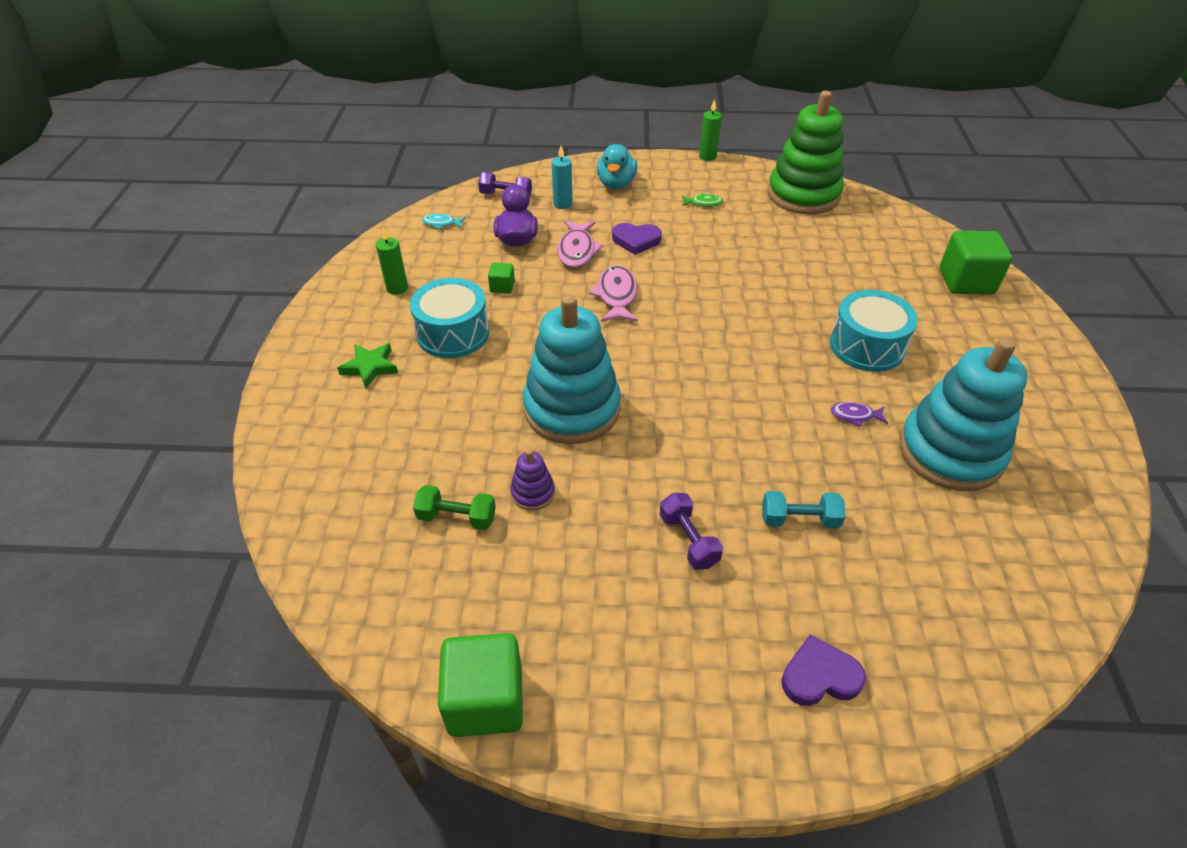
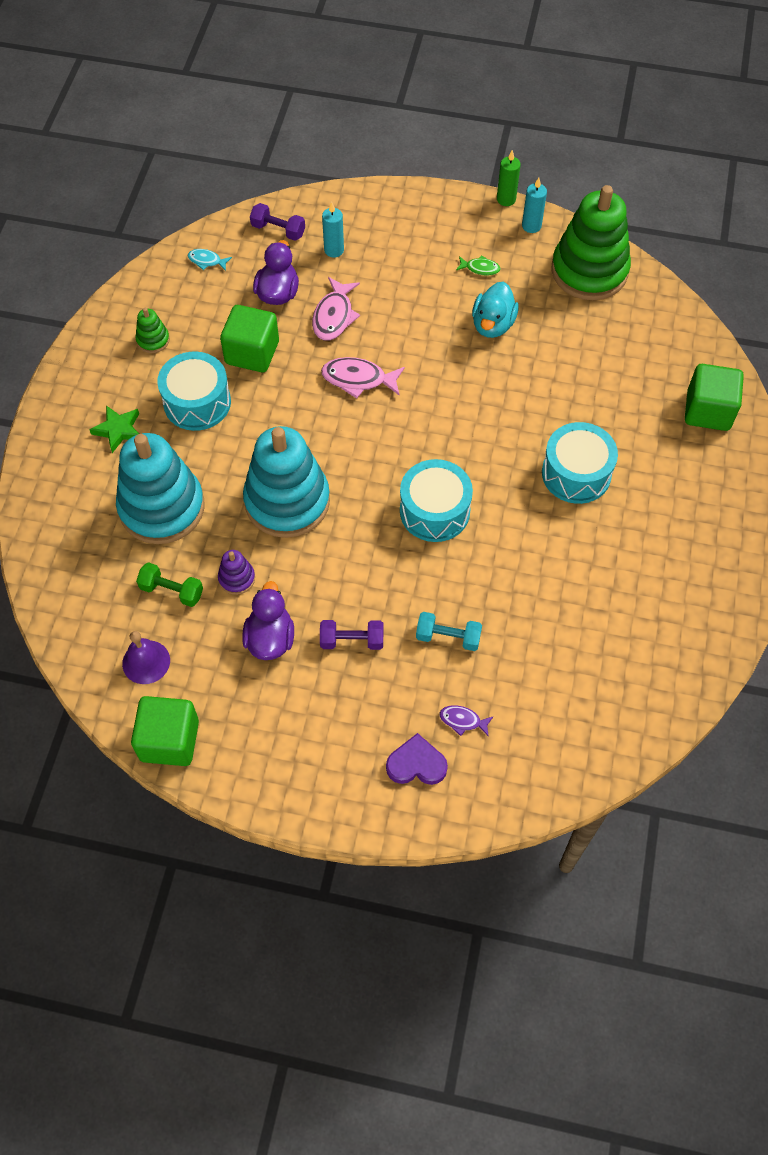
camera: 10 degrees right, 15 degrees up
green candle [376,227,408,295] -> green stacking toy [136,308,170,353]
green cube [488,263,515,294] -> green cube [220,305,279,372], size x2.09
pink fish [589,265,638,322] -> pink fish turned 90 degrees counterclockwise [321,357,405,398]
turquoise duck [597,144,637,189] -> turquoise duck moved to [472,282,519,338]
purple heart [612,223,662,255] -> none
purple dumbbell [659,493,723,570] -> purple dumbbell turned 75 degrees counterclockwise [320,620,383,650]
purple fish [831,402,888,427] -> purple fish moved to [440,705,494,737]
turquoise stacking toy [899,338,1028,491] -> turquoise stacking toy moved to [116,433,204,544]
none -> purple bell [122,631,170,684]
none -> purple duck [242,581,294,660]
none -> turquoise drum [400,459,473,542]
none -> turquoise candle [522,178,547,233]

